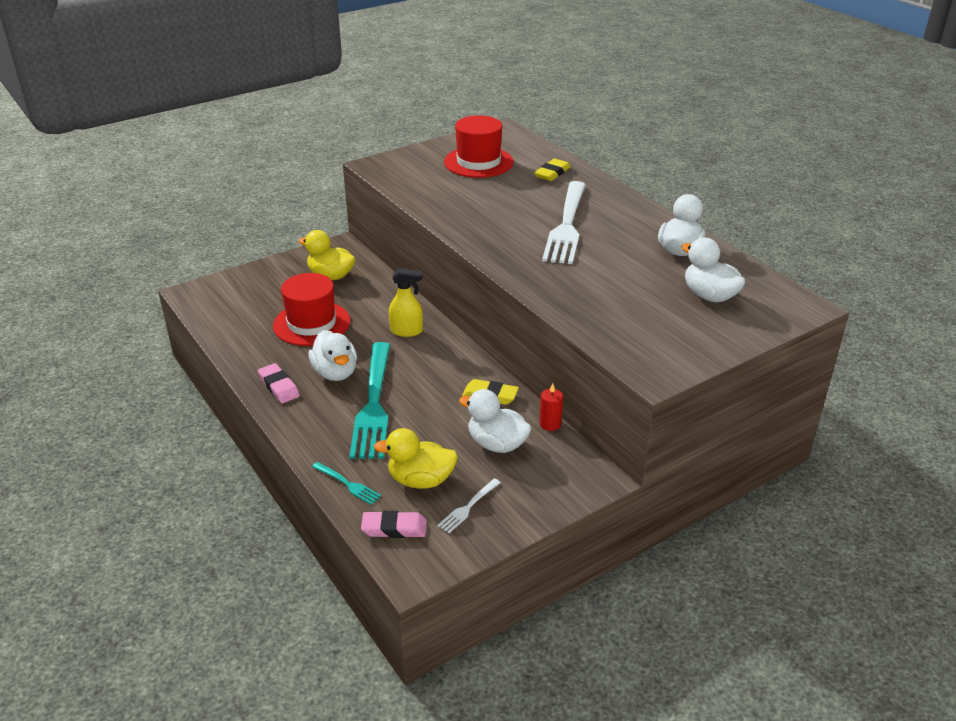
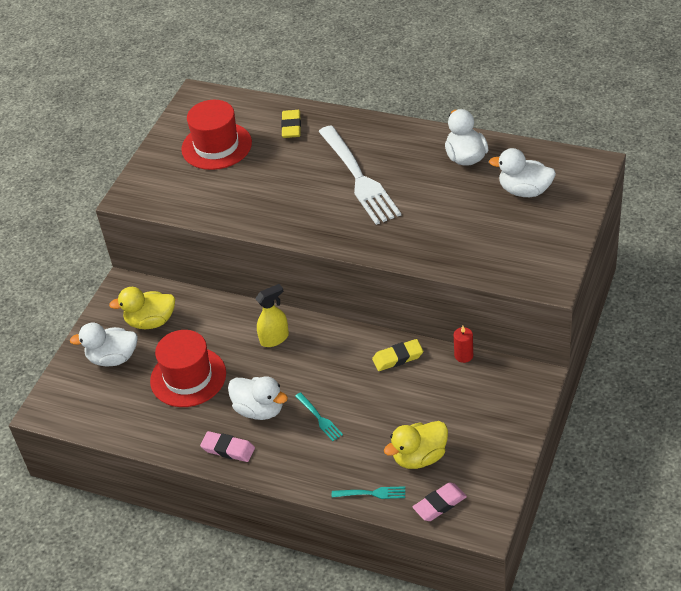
camera: 30 degrees left, 10 degrees up
turquoise fork [349,342,390,459] -> turquoise fork [295,392,343,441], size x0.43
white fork [437,479,501,533] -> none
white duck [459,389,532,453] -> white duck moved to [70,323,138,367]

